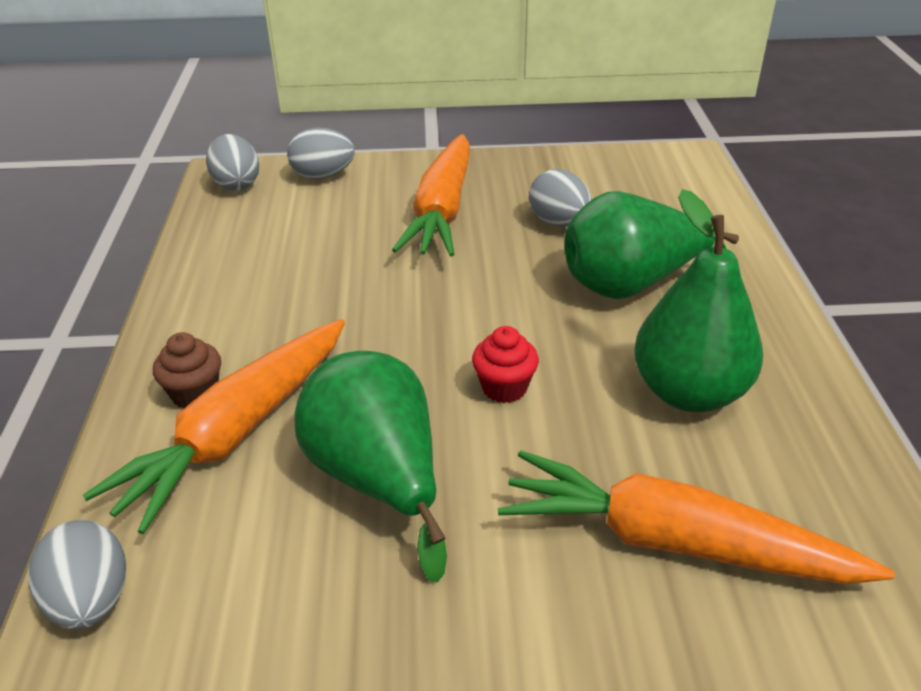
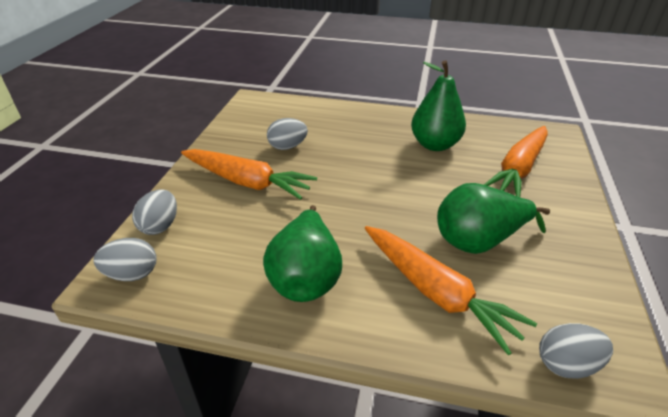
camera: 75 degrees left, 0 degrees up
brown cupcake [153,332,221,409] -> none
red cupcake [472,326,539,403] -> none
green pear [565,191,739,299] -> green pear moved to [263,205,342,302]

